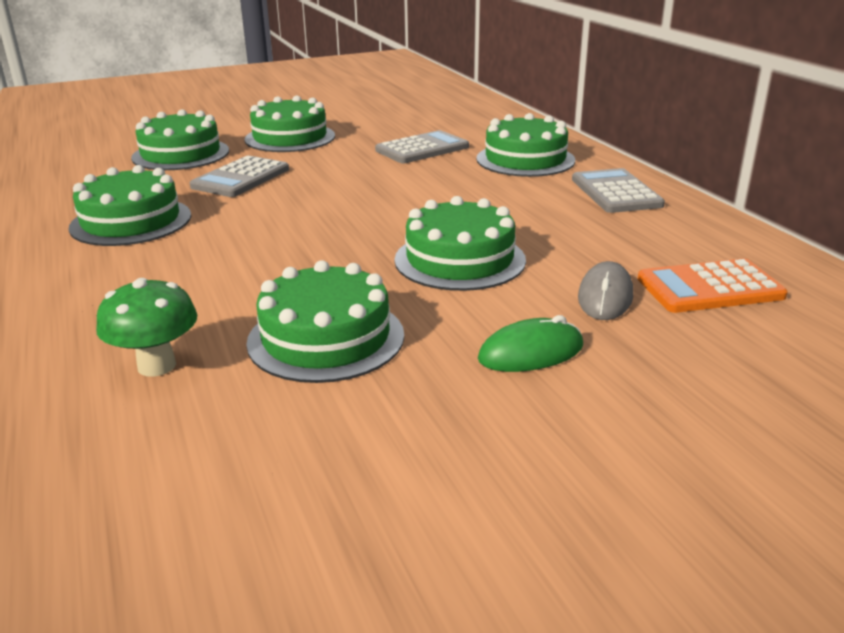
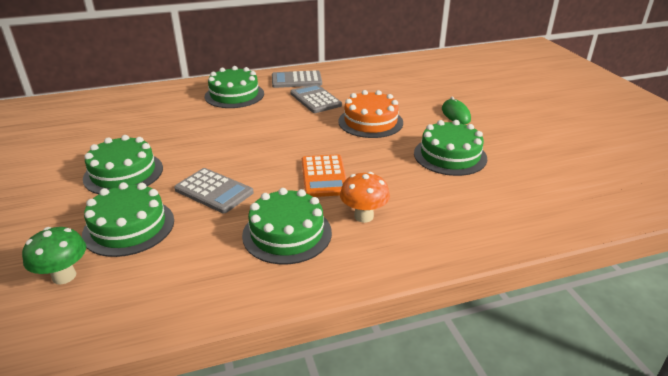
camera: 85 degrees left, 5 degrees up
green mushroom [96,278,197,377] -> green mushroom moved to [22,227,86,285]
grey calculator [375,130,469,163] -> grey calculator moved to [290,84,342,113]
green cake [394,196,526,291] -> orange cake [338,90,403,138]
grey mouse [578,261,633,320] -> none
orange calculator [638,258,788,313] -> orange calculator moved to [302,154,346,197]
none -> orange mushroom [340,172,390,223]

